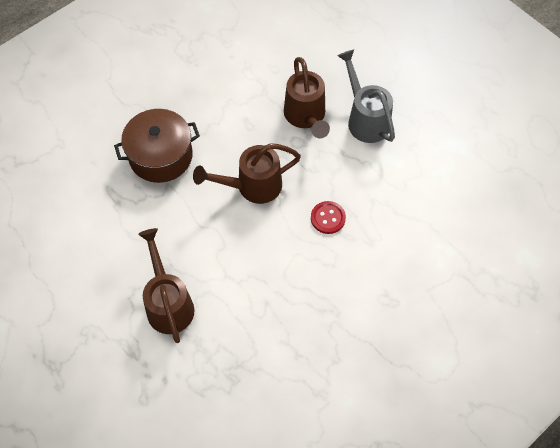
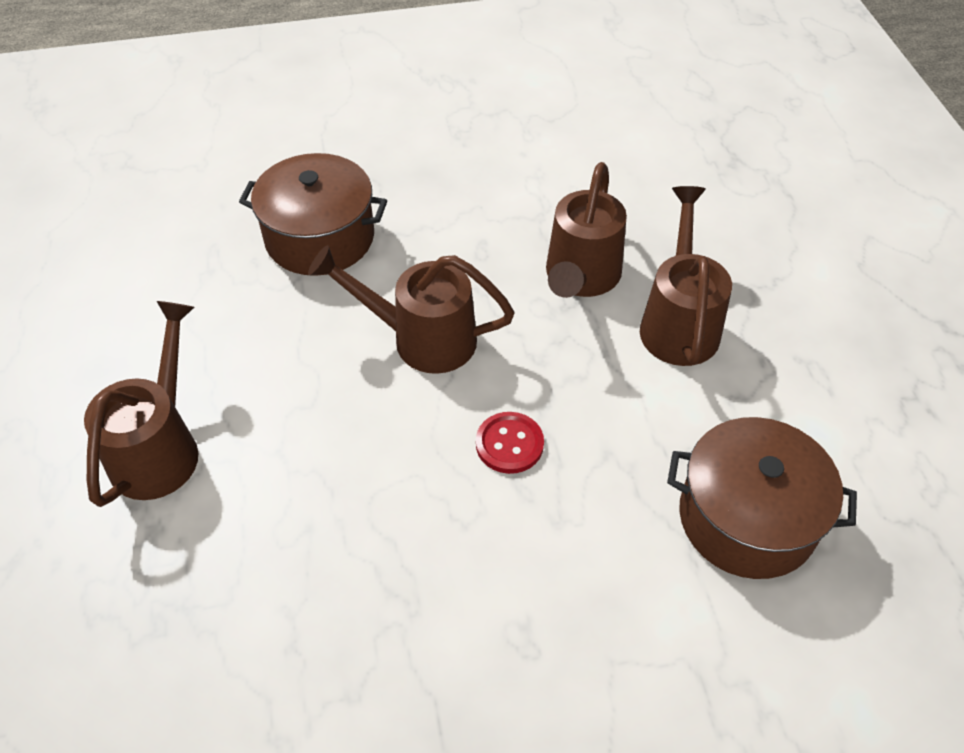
camera: 30 degrees right, 10 degrees down
grey watering can [337,49,395,143] -> brown watering can [640,186,732,366]
none -> brown pot [667,417,857,579]

